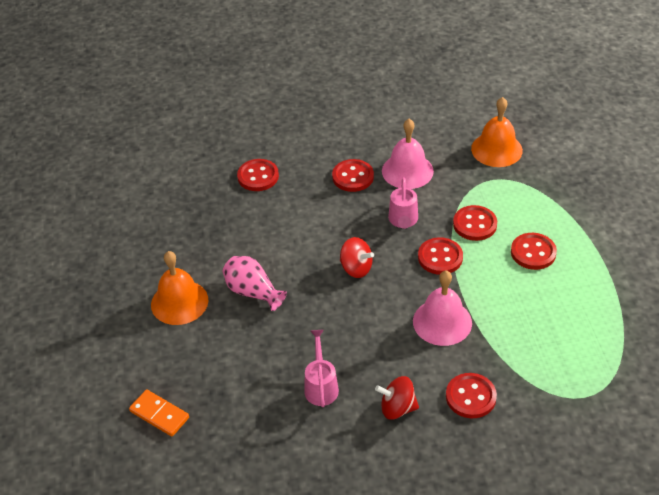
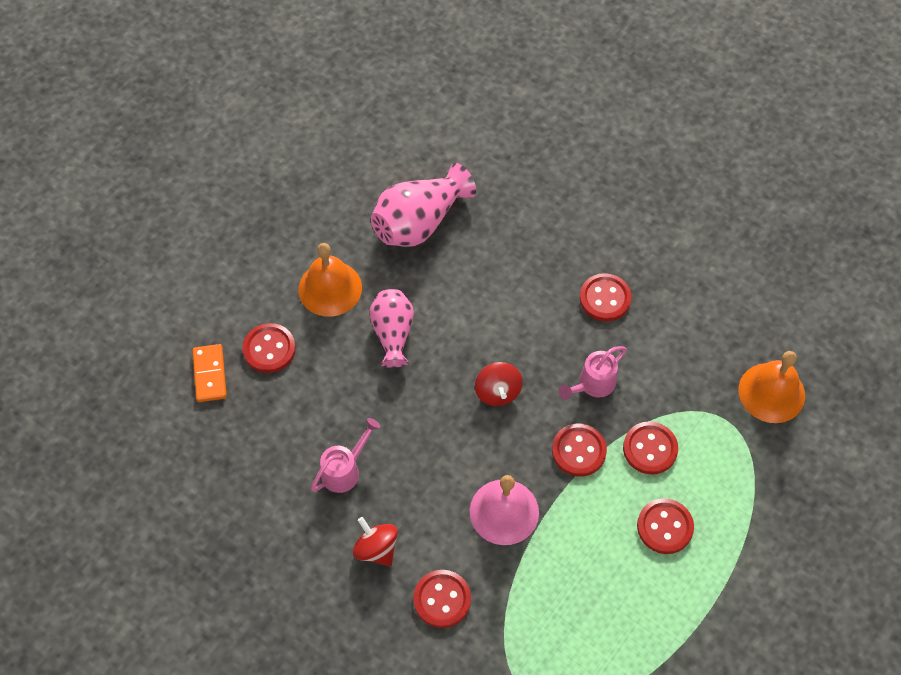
camera: 45 degrees right, 15 degrees up
red button [237,159,279,191] -> red button moved to [242,323,296,373]
pink bell [382,119,434,189] -> none
none -> pink vase [371,163,476,247]

